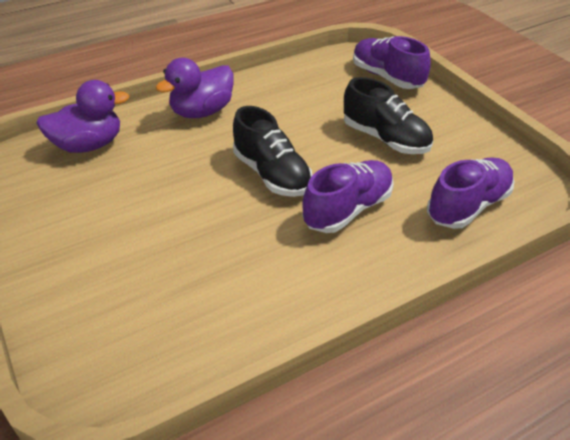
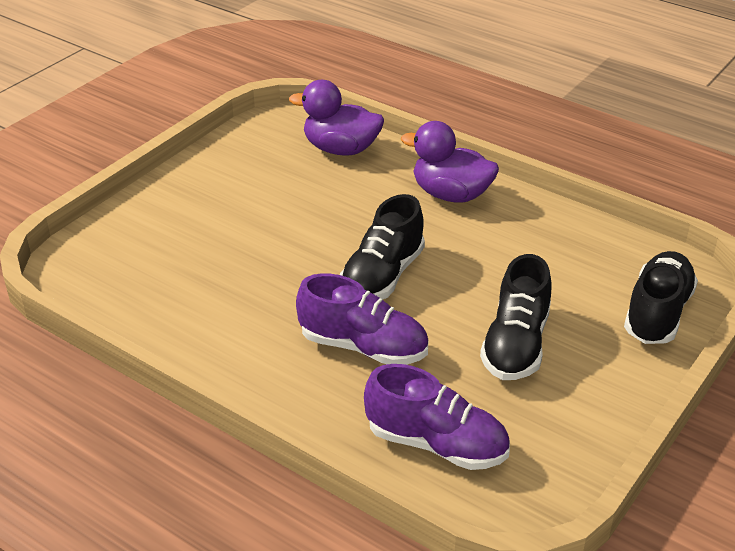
camera: 65 degrees right, 5 degrees down
purple duck [36,80,130,153] -> purple duck turned 150 degrees clockwise [289,80,384,156]
purple shoe [353,36,431,89] -> black shoe [624,251,698,344]

